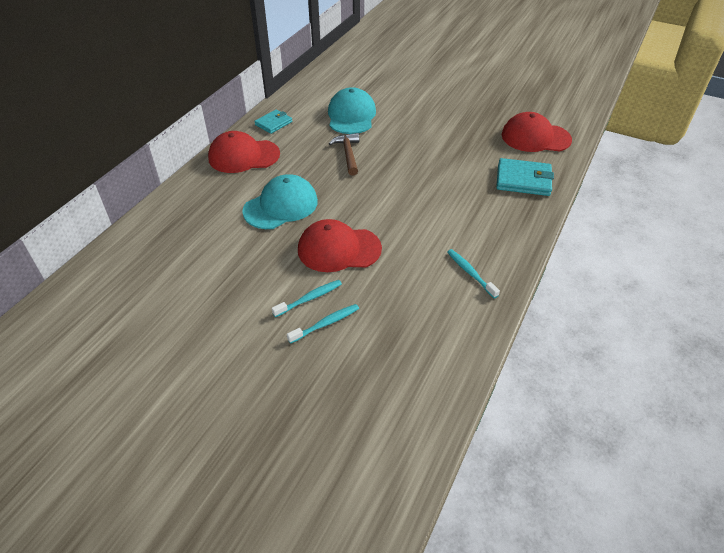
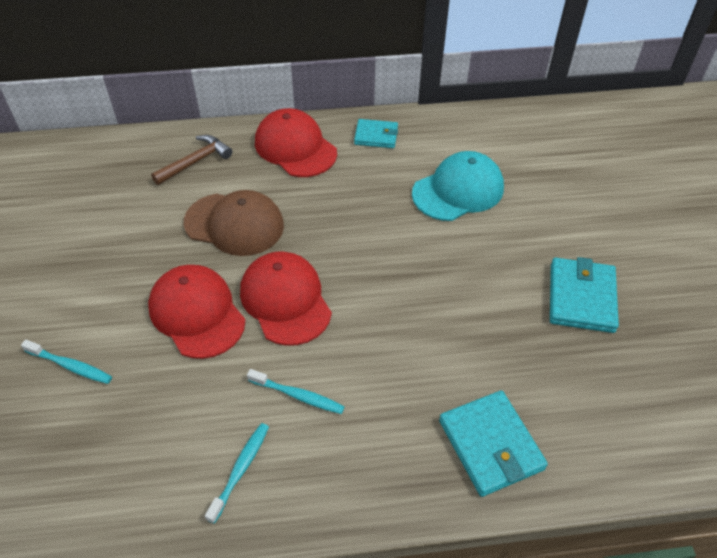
camera: 55 degrees right, 5 degrees up
turquoise cap [242,174,318,229] -> brown cap [184,190,284,256]
turquoise toothbrush [272,280,342,317] -> turquoise toothbrush moved to [247,369,345,414]
brown hammer [329,133,359,176] -> brown hammer moved to [151,135,232,185]
red cap [502,112,572,152] -> red cap moved to [240,251,332,346]
none -> turquoise wallet [550,257,619,333]

